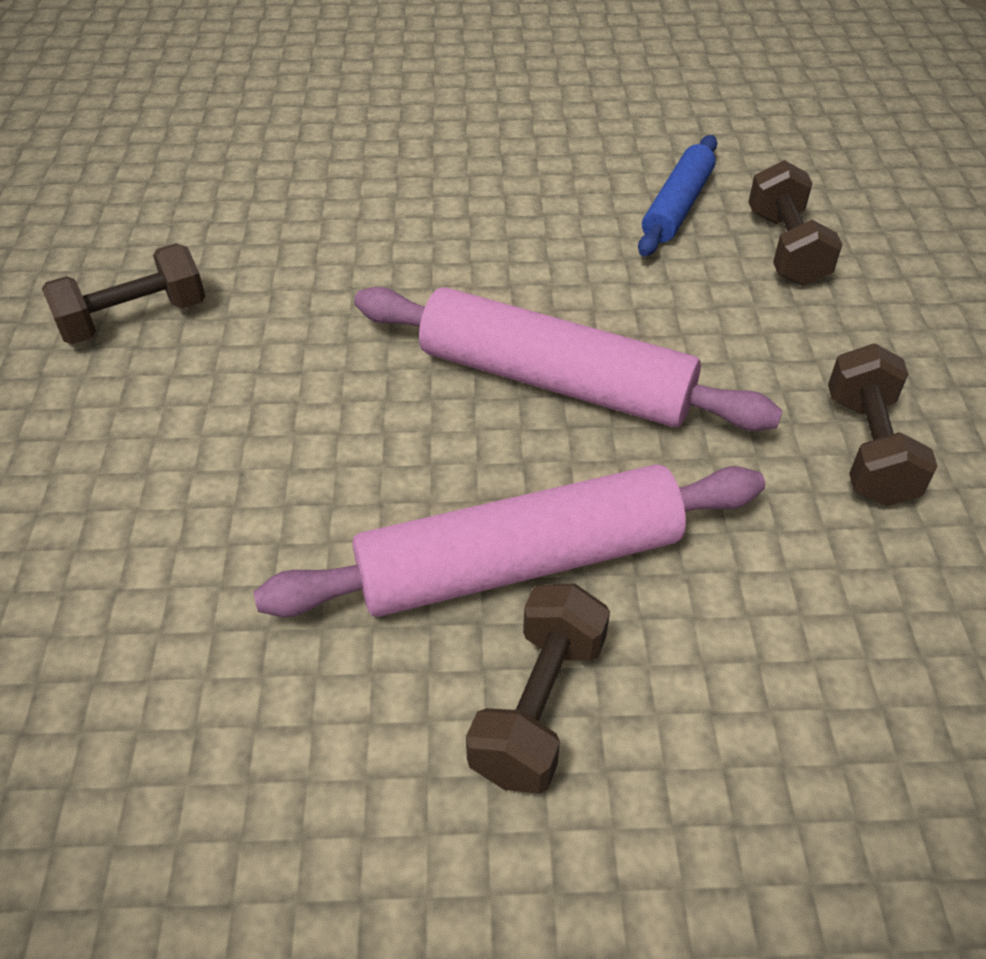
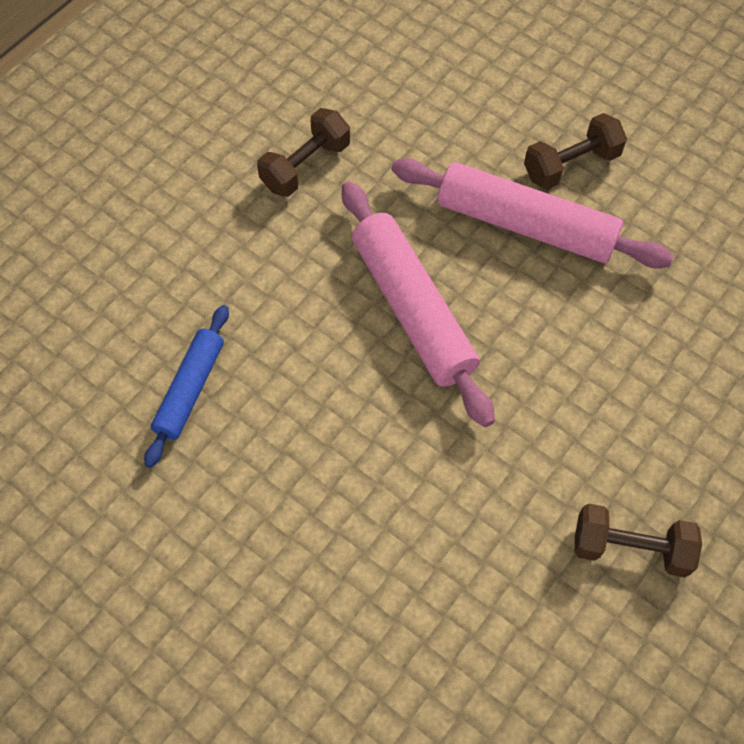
camera: 140 degrees left, 15 degrees up
blue rolling pin [638,135,717,257] -> blue rolling pin turned 45 degrees counterclockwise [144,305,229,468]
brown dumbbell [749,160,842,286] -> none

